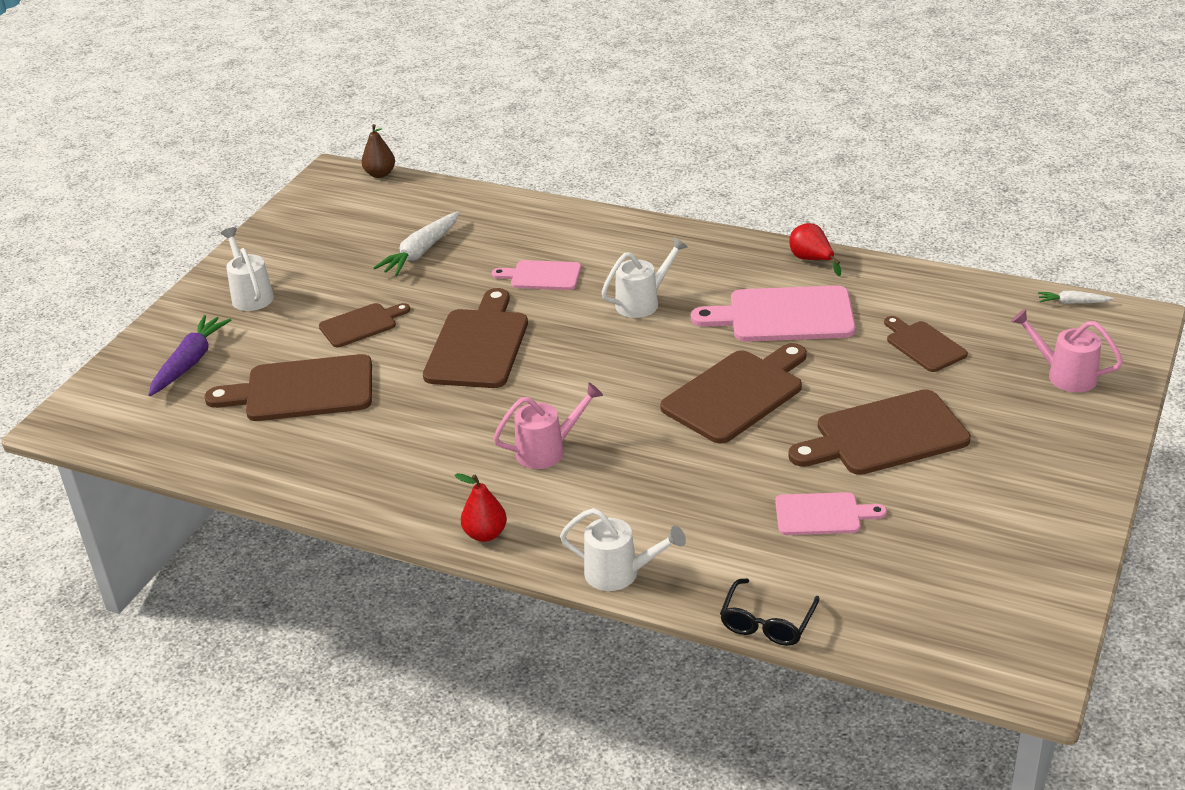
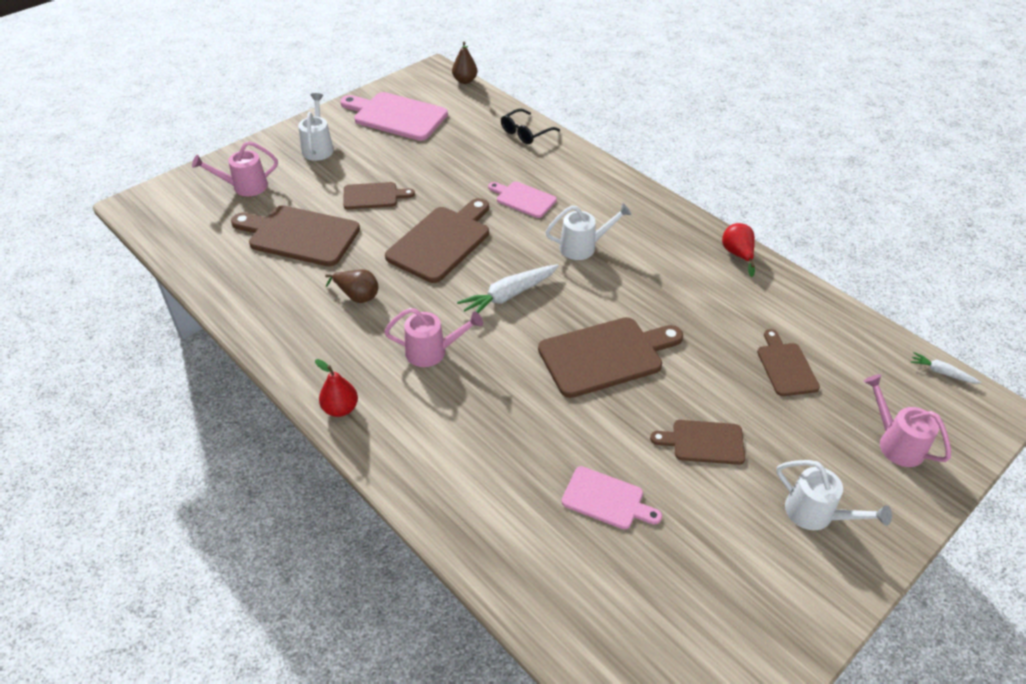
camera: 20 degrees right, 10 degrees up
purple carrot [148,315,231,396] -> pink watering can [192,141,278,196]
white carrot [373,212,459,276] -> white carrot moved to [457,264,559,313]
white watering can [560,508,686,591] -> white watering can moved to [776,460,892,530]
pink cutting board [691,285,856,342] -> pink cutting board moved to [340,92,448,141]
black glasses [720,578,820,646] -> black glasses moved to [501,109,560,144]
brown cutting board [788,389,971,475] -> brown cutting board [650,420,745,465], size x0.58
none -> brown pear [325,269,378,303]

